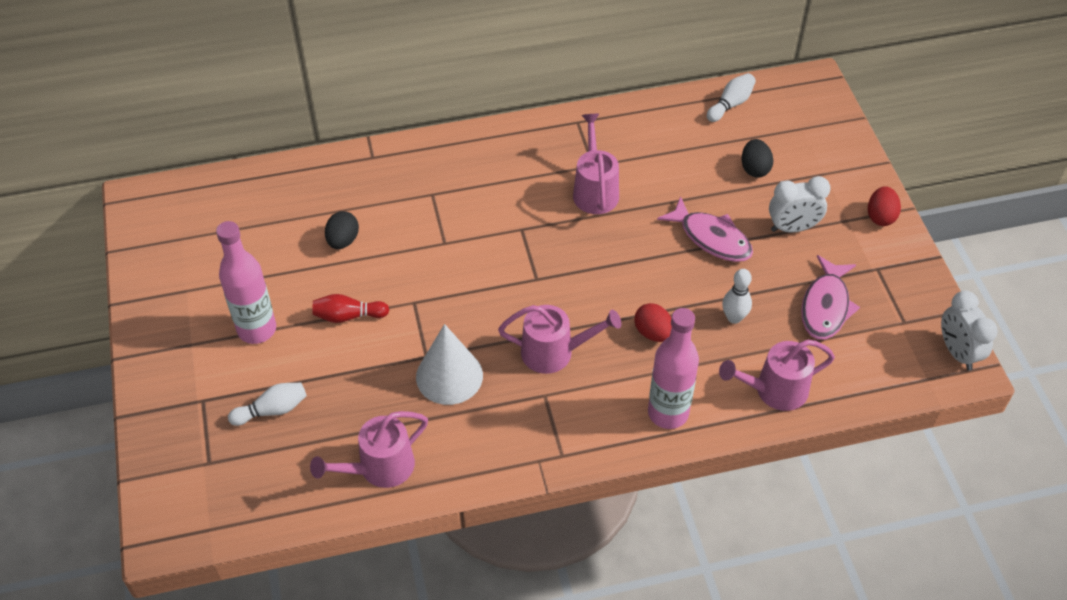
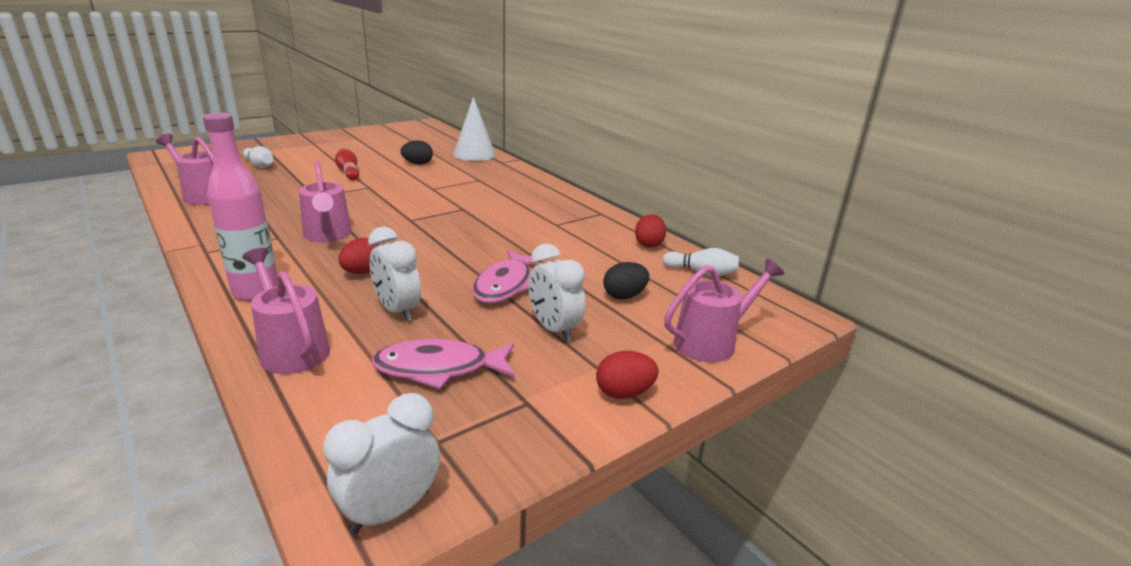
camera: 65 degrees right, 25 degrees down
pink bottle [216,221,276,344] -> none
white cone [416,324,483,405] -> white cone moved to [453,97,496,161]
pink watering can [573,114,619,214] -> pink watering can moved to [664,259,784,362]
white bowling pin [722,269,752,324] -> white clock [368,227,421,322]
none -> red egg [635,214,666,248]

